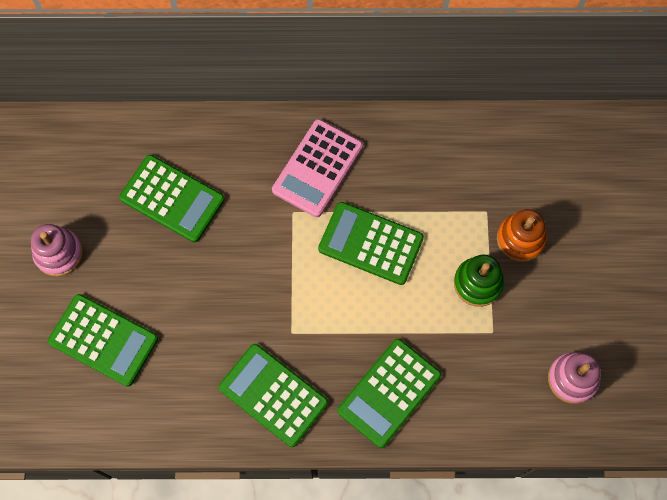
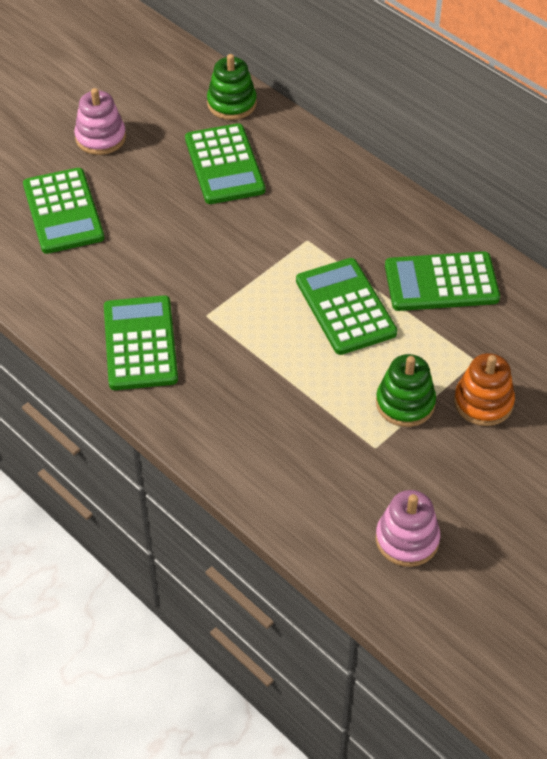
camera: 45 degrees right, 20 degrees down
pink calculator [272,119,363,217] -> none
green calculator [337,338,441,448] -> green calculator moved to [385,251,500,311]
none -> green stacking toy [207,54,257,120]

